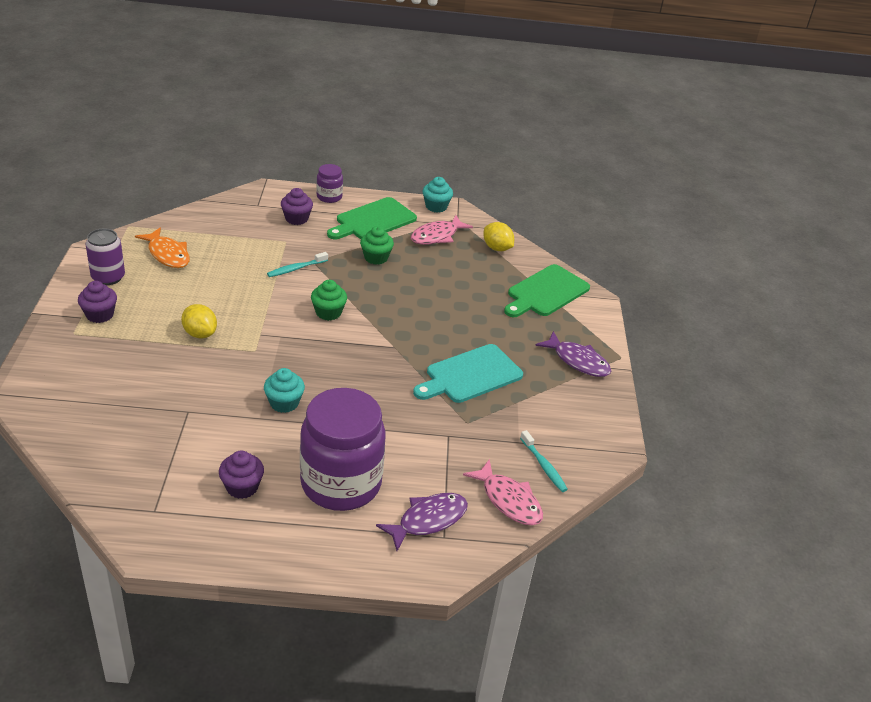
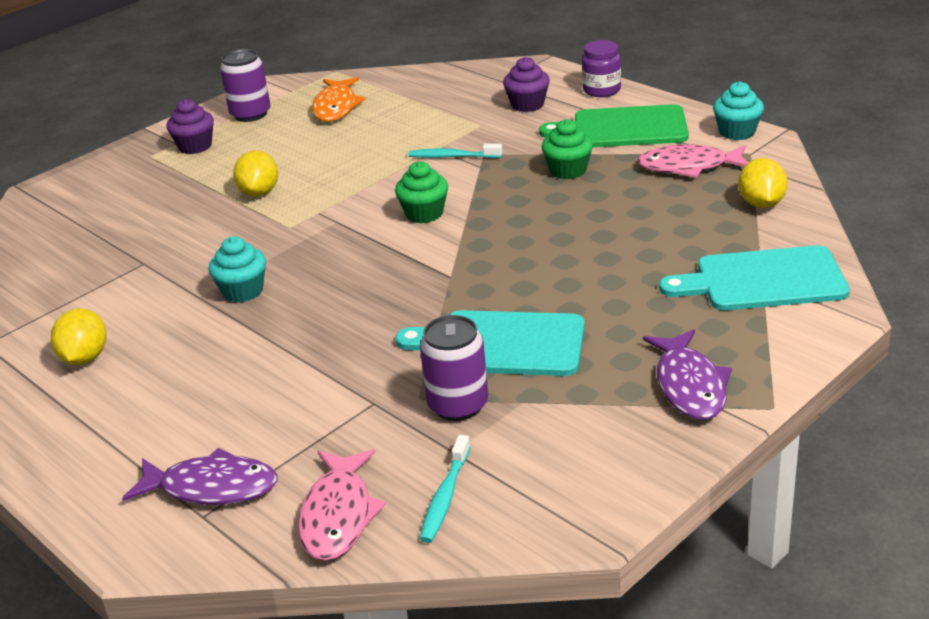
camera: 50 degrees right, 5 degrees down
purple cupcake [219,451,264,499] -> yellow lemon [51,308,107,365]
purple jar [300,388,386,511] -> none
green cutting board [504,264,590,317] -> turquoise cutting board [659,245,850,310]
none -> purple can [420,315,488,421]

